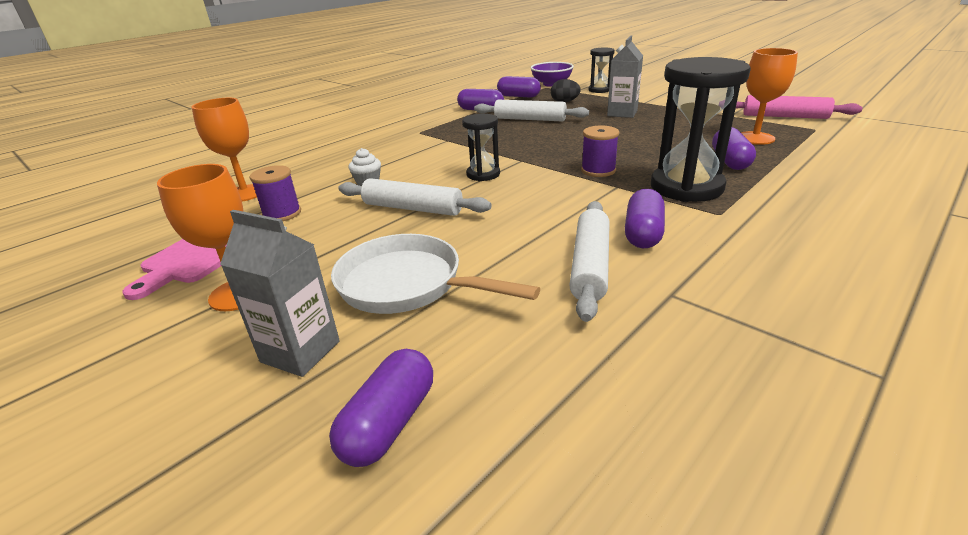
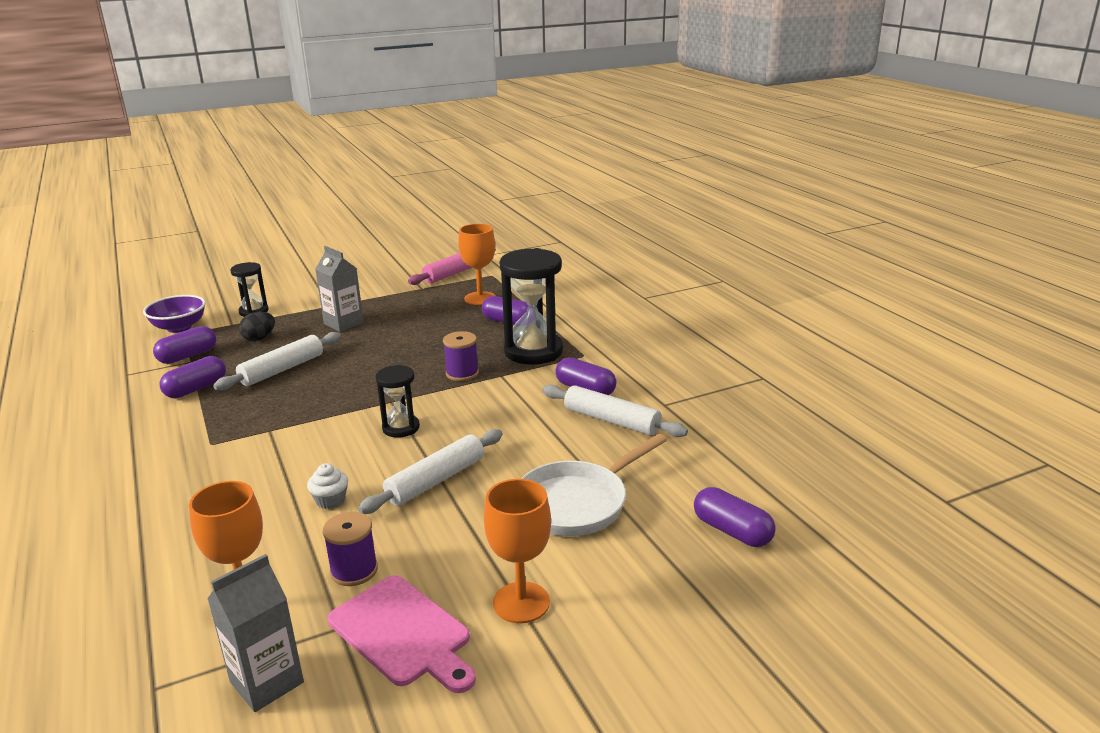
camera: 70 degrees left, 5 degrees down
grey carton [220,210,340,377] -> grey carton moved to [207,554,304,712]

